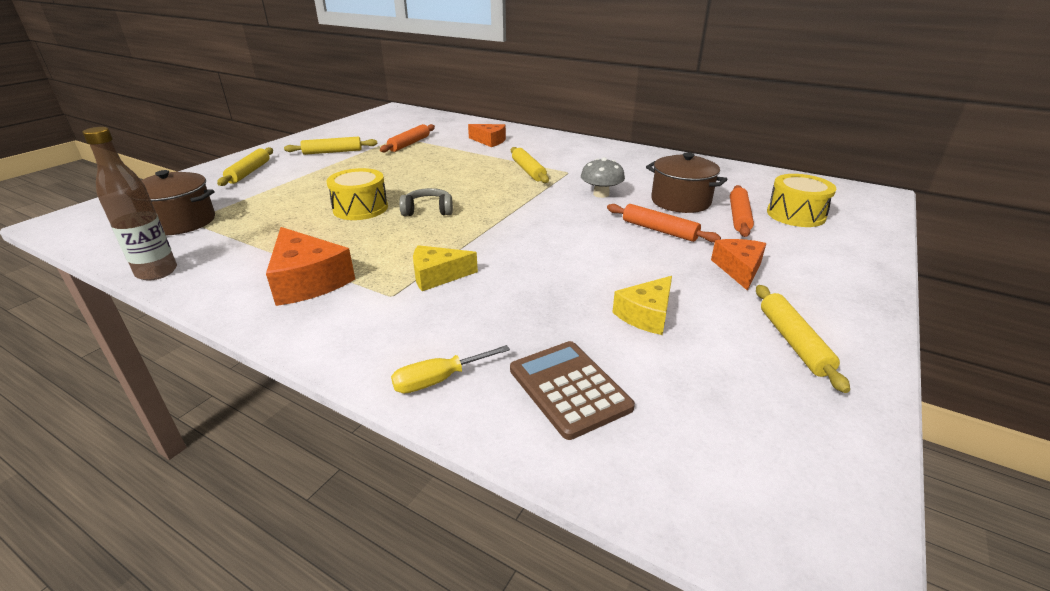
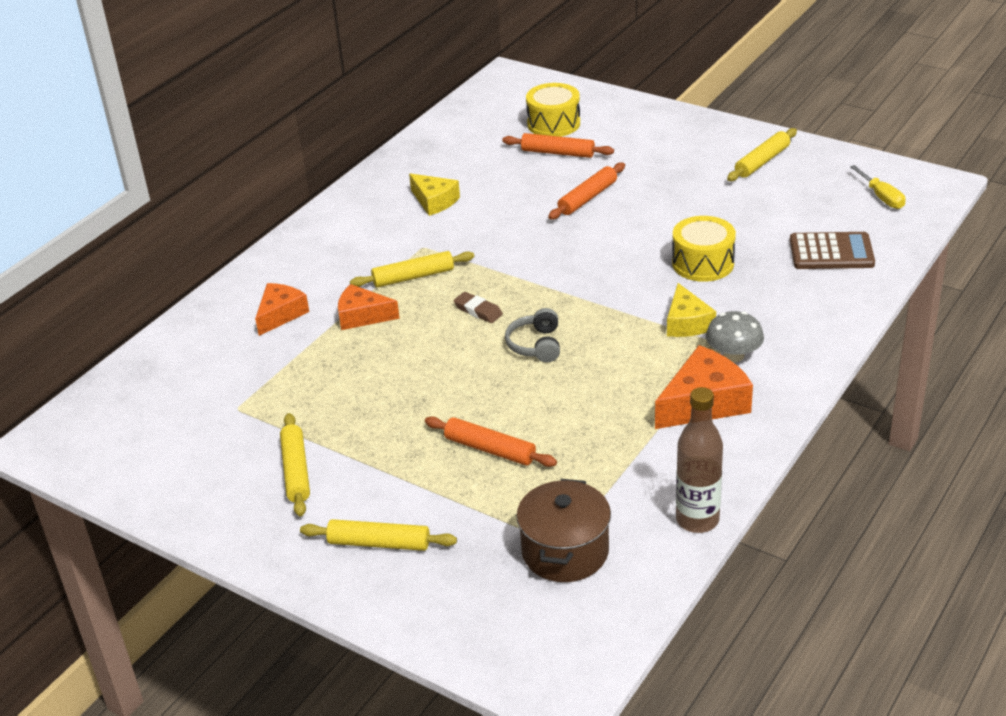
camera: 85 degrees left, 5 degrees up
yellow drum [327,168,388,220] -> yellow drum moved to [672,216,736,282]
orange rolling pin [380,124,435,152] -> orange rolling pin moved to [425,416,557,467]
yellow screwdriver [391,345,510,394] -> yellow screwdriver moved to [850,165,905,209]
brown calculator [510,341,635,440] -> brown calculator turned 150 degrees counterclockwise [790,232,875,269]
grey mushroom [581,157,625,198] -> grey mushroom moved to [706,311,764,362]
yellow cheese [612,276,672,335] -> yellow cheese moved to [409,173,460,216]
brown pot [646,152,728,213] -> none
orange cheese [711,239,766,291] -> orange cheese moved to [338,284,400,330]
yellow rolling pin [756,285,850,393] -> yellow rolling pin turned 45 degrees counterclockwise [727,128,797,181]
none -> brown eraser [453,292,503,323]

